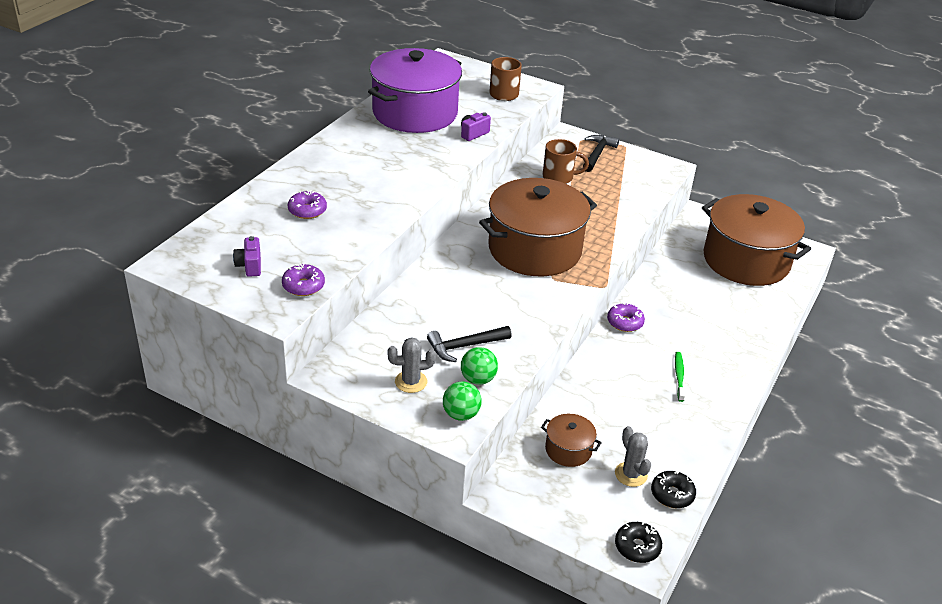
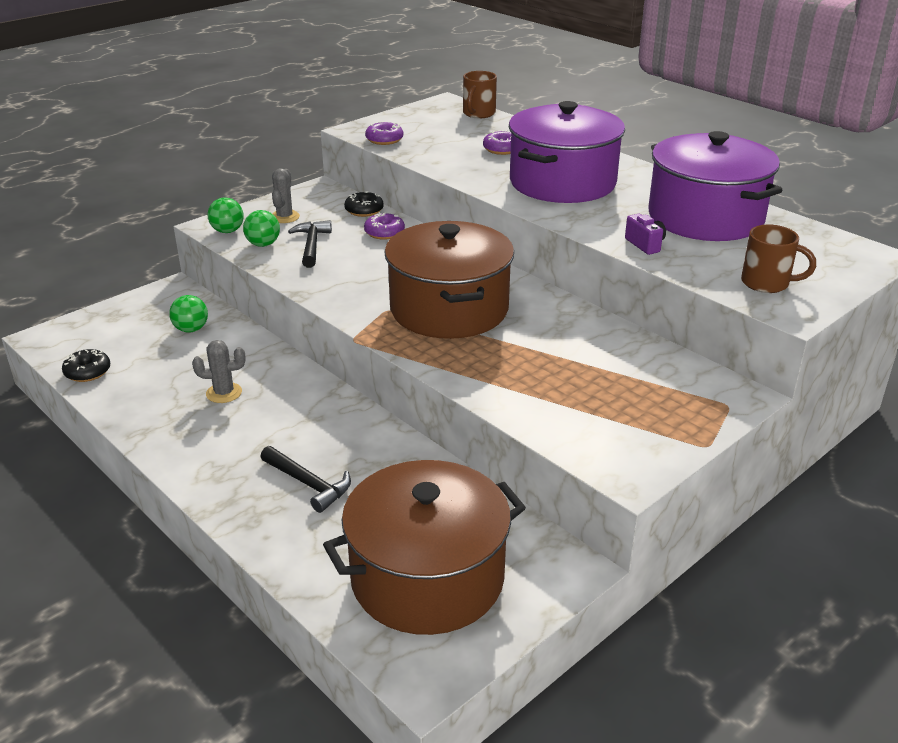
camera: 110 degrees right, 5 degrees down
purple camera [233,236,261,277] -> none
brown pot [541,414,602,467] -> green ball [169,295,208,333]
brown mug [543,139,589,184] -> brown mug moved to [463,71,497,118]
black hammer [583,135,619,172] -> black hammer moved to [261,446,351,513]
purple donut [607,303,645,332] -> purple donut moved to [364,213,405,240]
grey cactus [615,426,651,487] -> grey cactus moved to [192,340,245,403]
black donut [615,522,662,563] -> black donut moved to [344,191,384,217]
green toothbrush [675,352,685,402] -> none
none -> purple pot [509,101,625,203]

